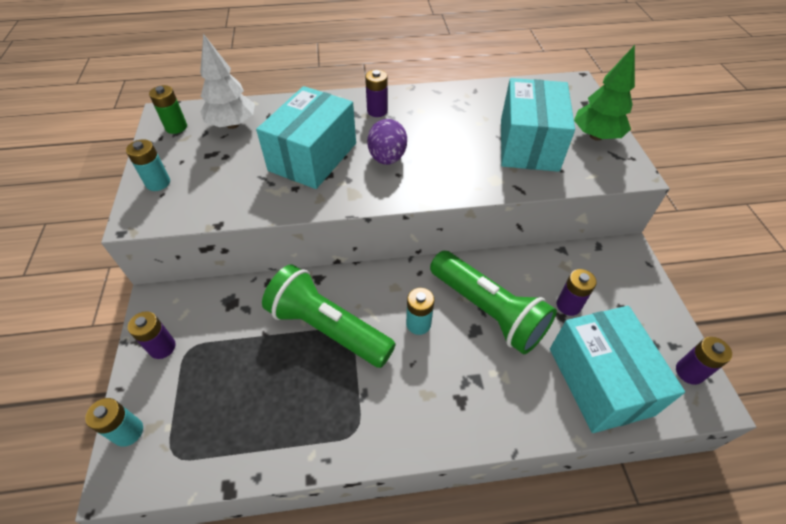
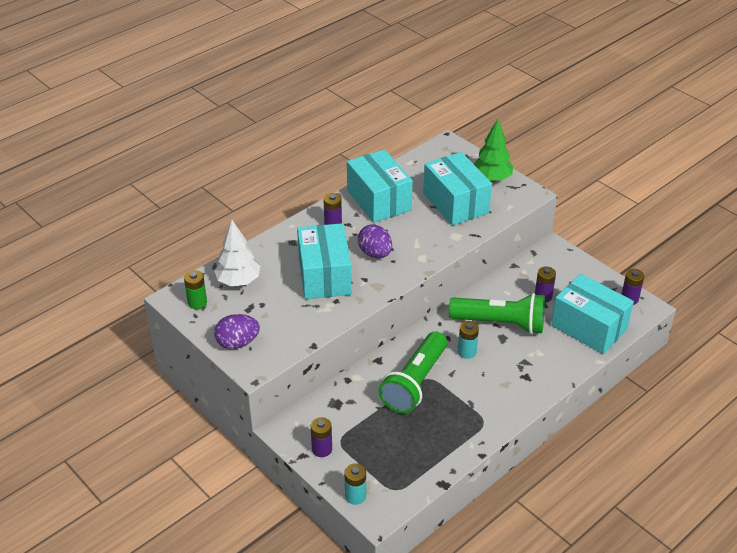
camera: 35 degrees left, 10 degrees down
turquoise battery [126,139,170,191] -> purple egg [214,314,260,349]
green flashlight [262,264,396,368] -> green flashlight turned 60 degrees counterclockwise [378,331,447,413]
none -> turquoise box [347,149,413,223]

